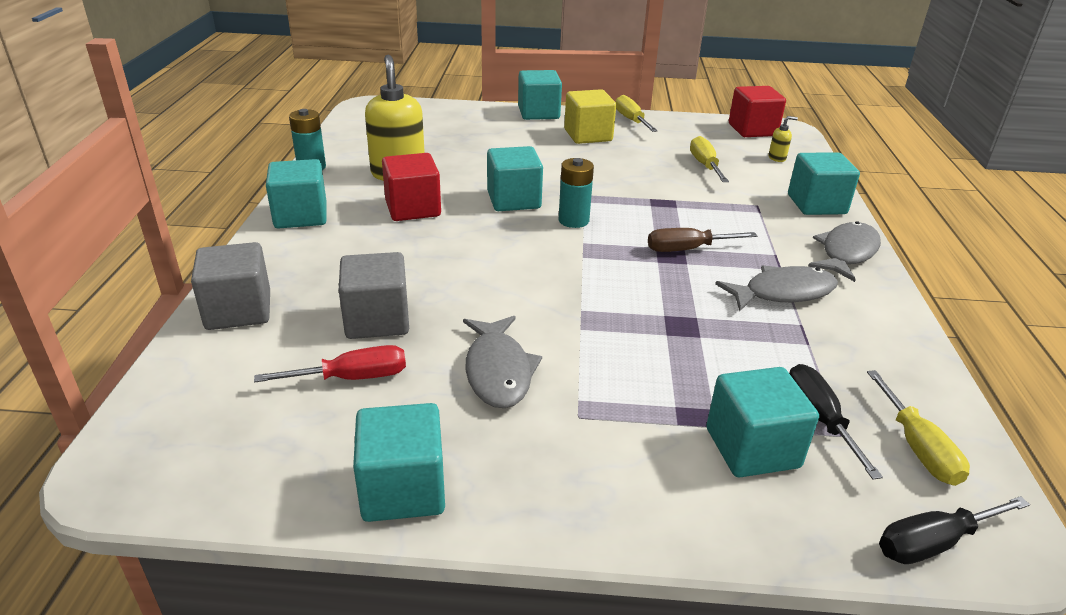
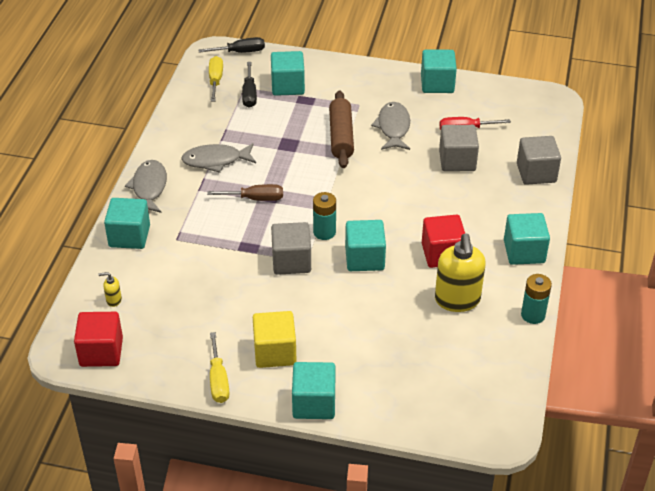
camera: 170 degrees left, 10 degrees up
yellow screwdriver [690,136,729,182] -> none
grey fish [808,221,881,282] -> grey fish turned 135 degrees clockwise [125,160,167,213]
none -> grey cube [271,222,311,275]
none -> brown rolling pin [329,90,354,168]

